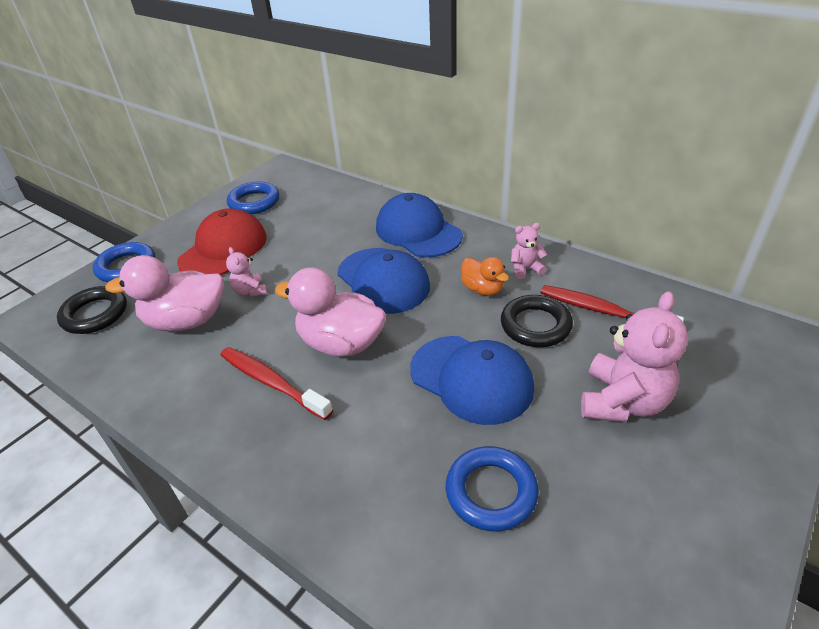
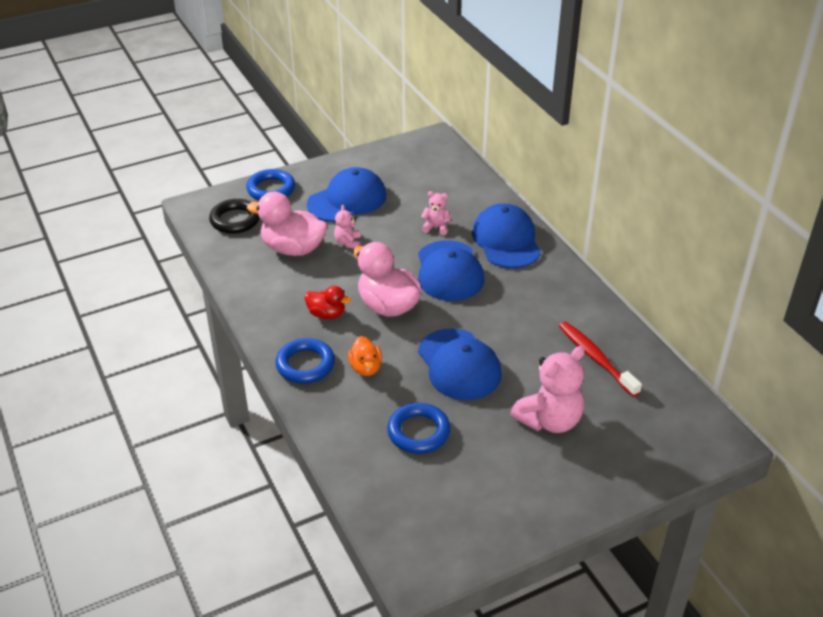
camera: 25 degrees right, 0 degrees up
red cap [177,208,267,275] -> blue cap [307,167,386,222]
red toothbrush [221,347,333,420] -> red duck [305,286,351,319]
blue ring [227,182,279,214] -> blue ring moved to [275,338,335,384]
orange duck [461,257,509,296] -> orange duck moved to [348,336,382,376]
black ring [501,295,573,347] -> none
pink teddy bear [511,223,547,279] -> pink teddy bear moved to [421,191,451,235]

